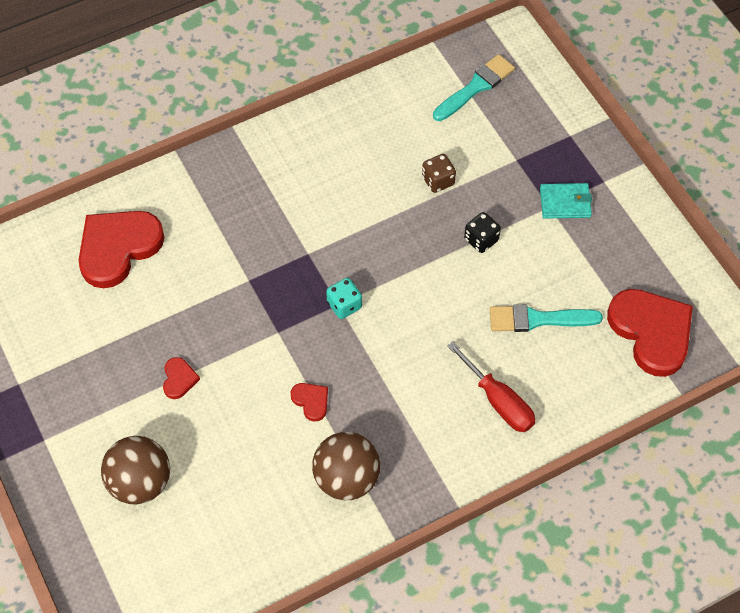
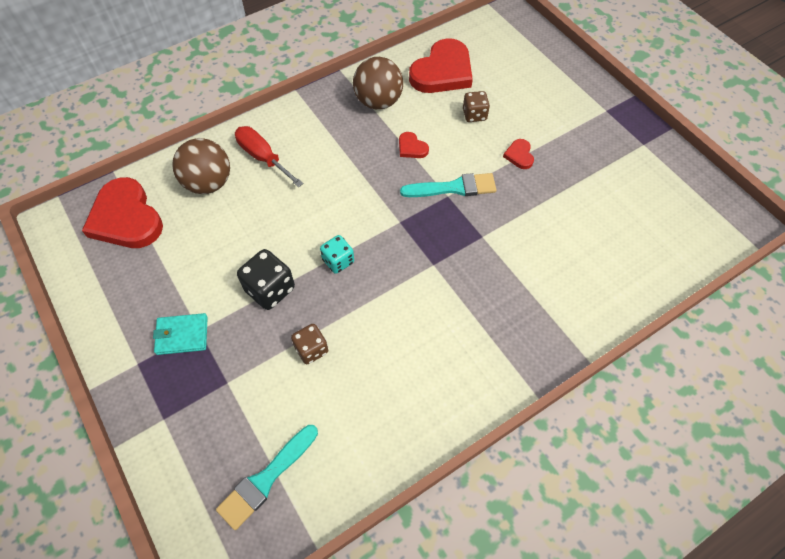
camera: 175 degrees right, 0 degrees up
red heart [78,211,164,288] -> red heart moved to [409,38,473,93]
brown ball [101,436,170,504] -> brown ball moved to [172,138,230,194]
turquoise dice [326,278,362,319] -> turquoise dice moved to [320,235,354,274]
black dice [464,212,501,253] -> black dice [237,249,295,310], size x1.52
turquoise brush [490,304,603,332] -> turquoise brush moved to [400,173,496,197]
none -> brown dice [463,91,490,122]

